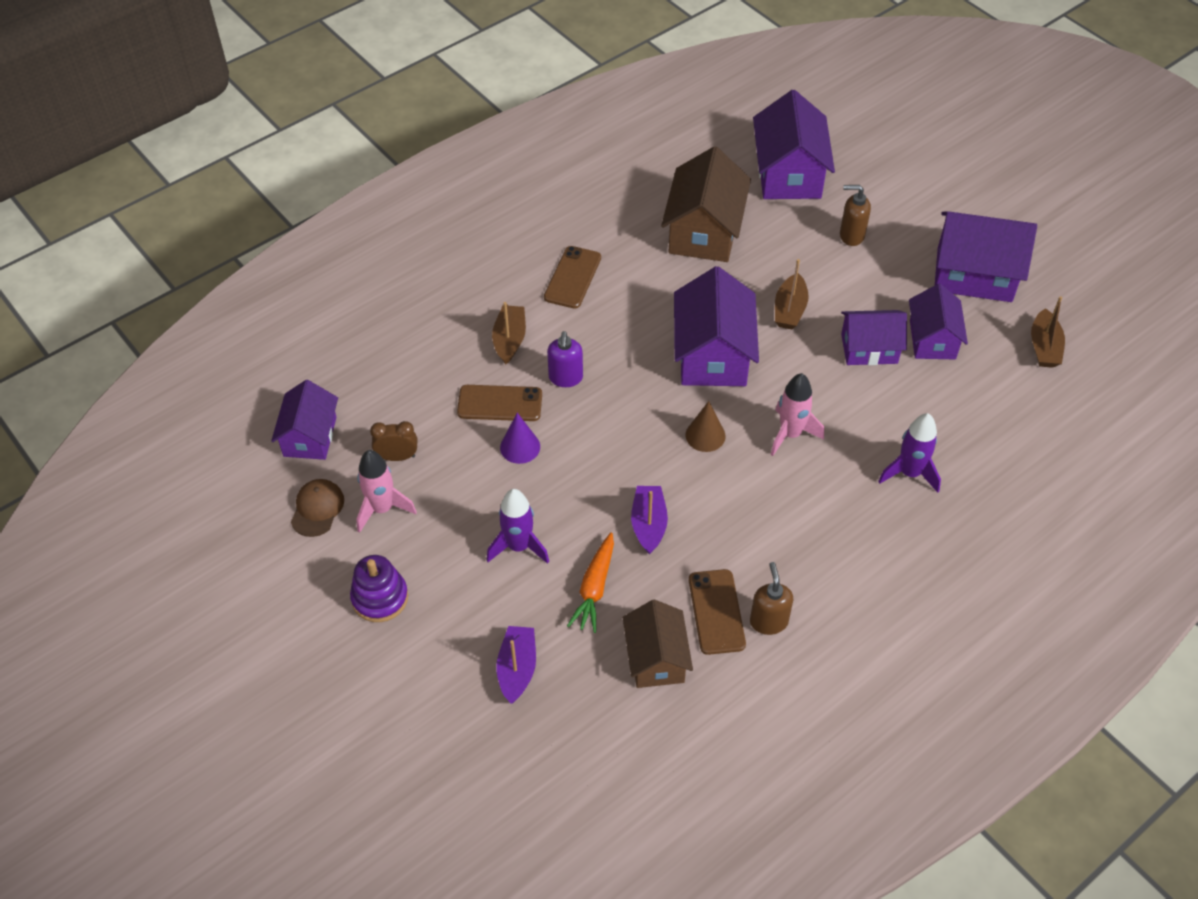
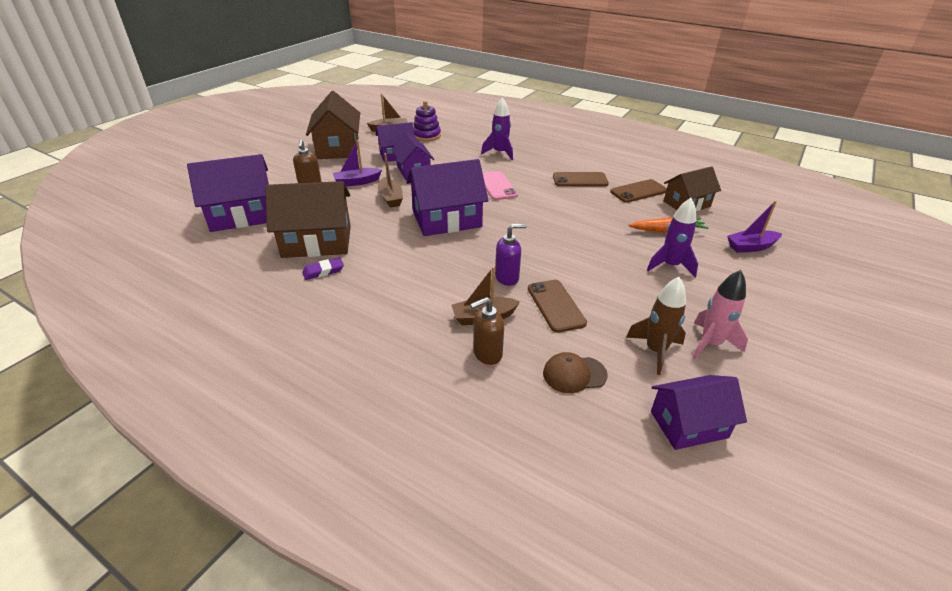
camera: 110 degrees left, 15 degrees down
brown cap [291,479,344,537] -> brown cap moved to [543,352,608,393]
purple stacking toy [350,555,408,622] -> purple stacking toy moved to [413,101,441,141]
brown clock [370,421,417,461] -> brown rocket [626,277,686,375]
purple cone [500,413,540,464] -> none
brown phone [544,246,601,309] -> brown phone moved to [553,172,609,186]
purple boat [631,486,668,555] -> purple boat moved to [333,140,382,186]
brown cone [685,401,726,452] -> none
brown soap dispenser [750,562,793,635] -> brown soap dispenser moved to [470,297,504,365]
pink rocket [771,373,824,456] -> pink phone [483,171,518,200]
brown boat [775,259,809,329] -> brown boat turned 75 degrees clockwise [378,153,403,208]
purple house [935,211,1037,302] -> brown house [306,91,360,159]
none -> purple eraser [302,258,344,280]

